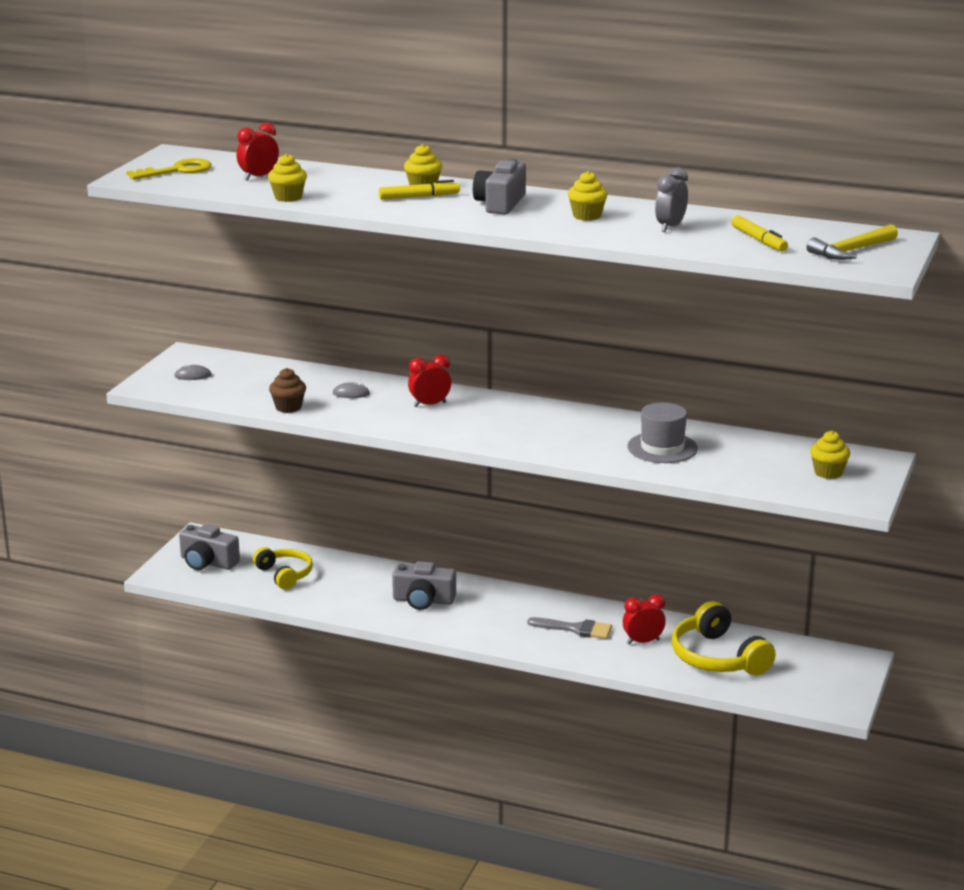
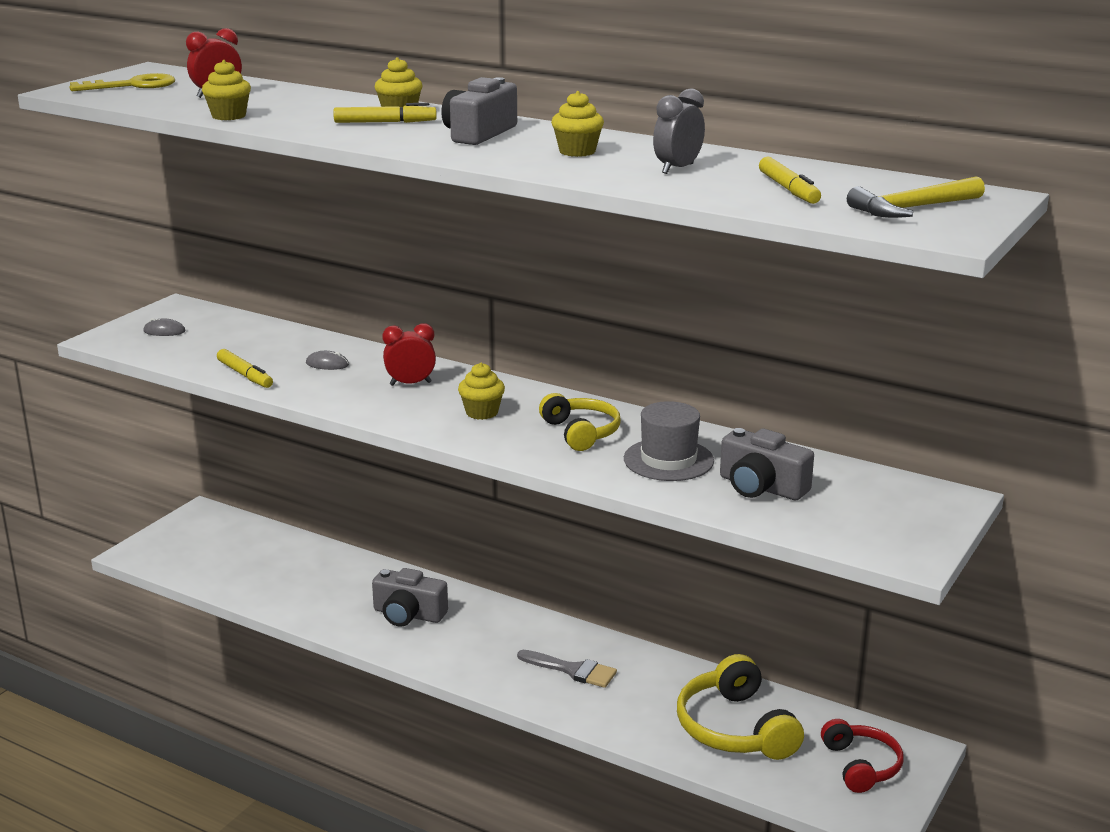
camera: 10 degrees right, 0 degrees up
grey camera [179,524,240,570] -> grey camera moved to [720,428,814,500]
yellow headphones [253,547,313,589] -> yellow headphones moved to [539,393,621,451]
brown cupcake [269,368,306,413] -> yellow marker [217,349,273,388]
red clock [623,594,666,645] -> none
yellow cupcake [810,431,850,479] -> yellow cupcake moved to [458,363,505,420]
none -> red headphones [821,719,904,793]

